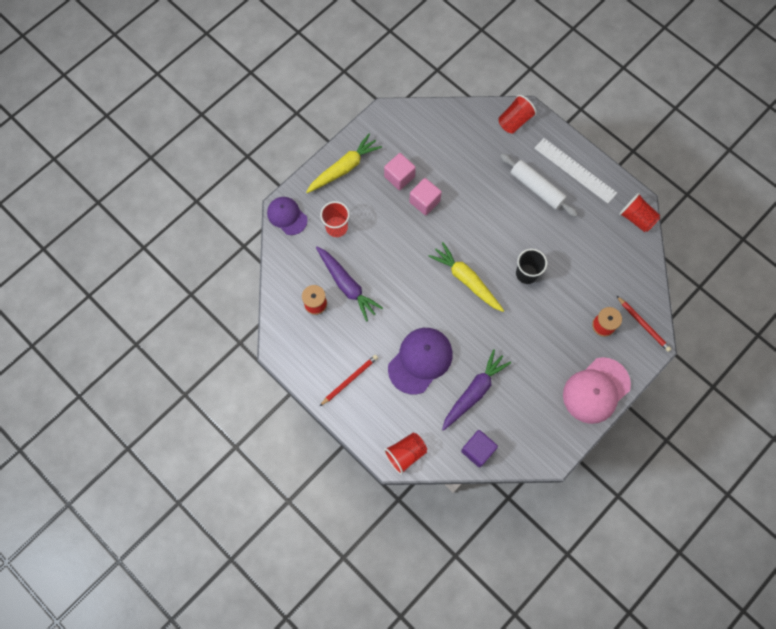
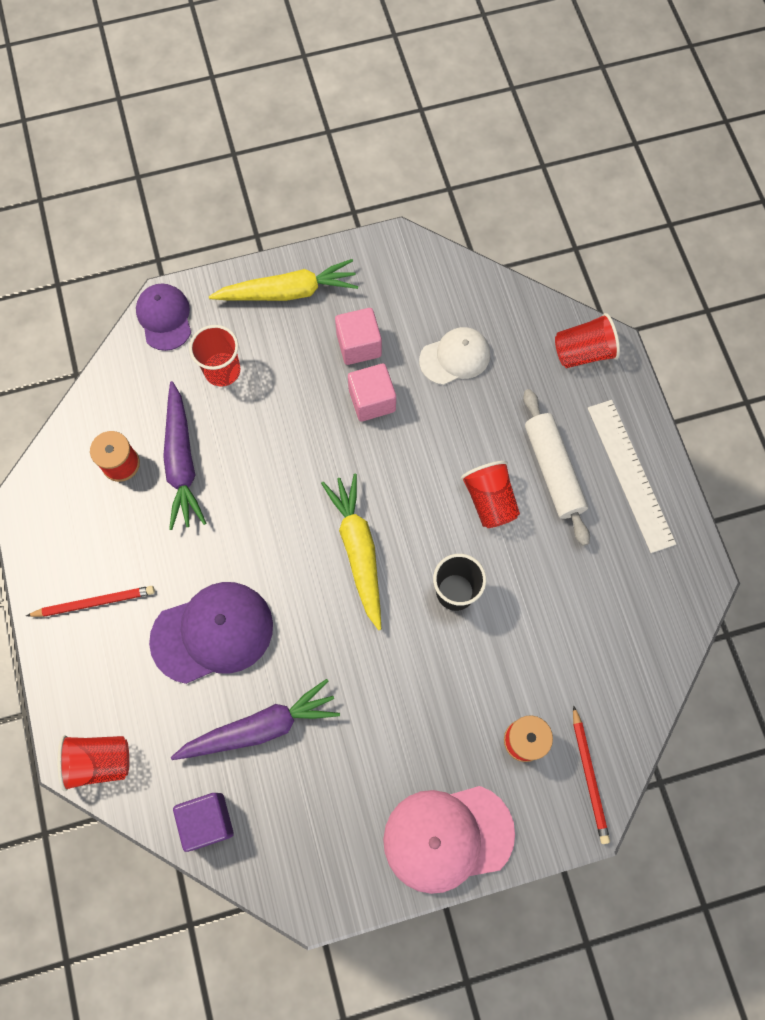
camera: 30 degrees right, 0 degrees up
red cup [619,193,660,232] -> red cup moved to [461,461,520,528]
none -> white cap [419,327,490,385]

